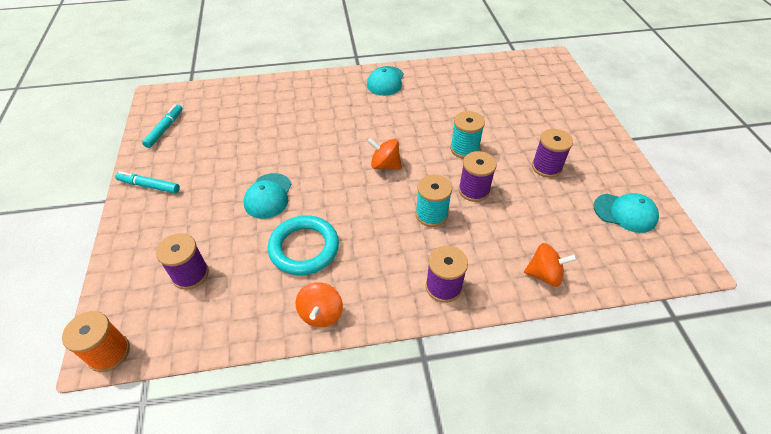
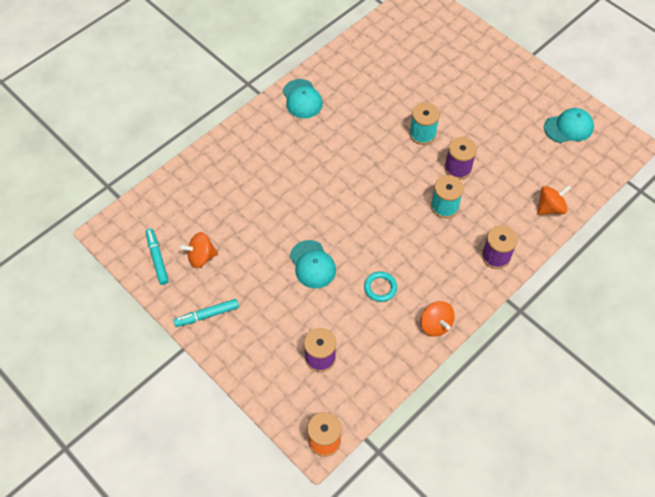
camera: 35 degrees left, 10 degrees up
turquoise ring [268,216,339,275] -> turquoise ring [364,271,397,302], size x0.55
orange spinning top [367,138,402,169] -> orange spinning top moved to [179,232,218,268]
purple spool [532,129,573,178] -> none

